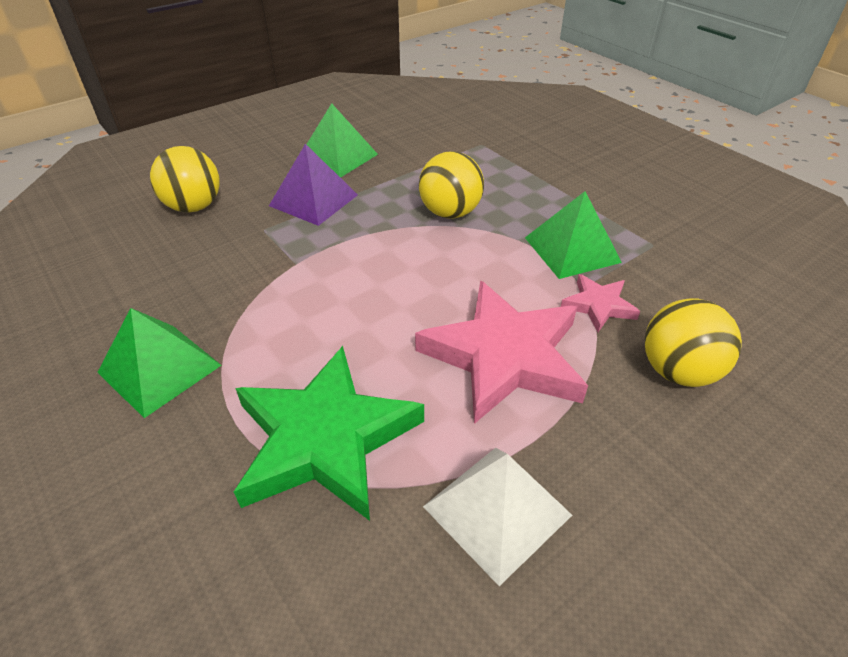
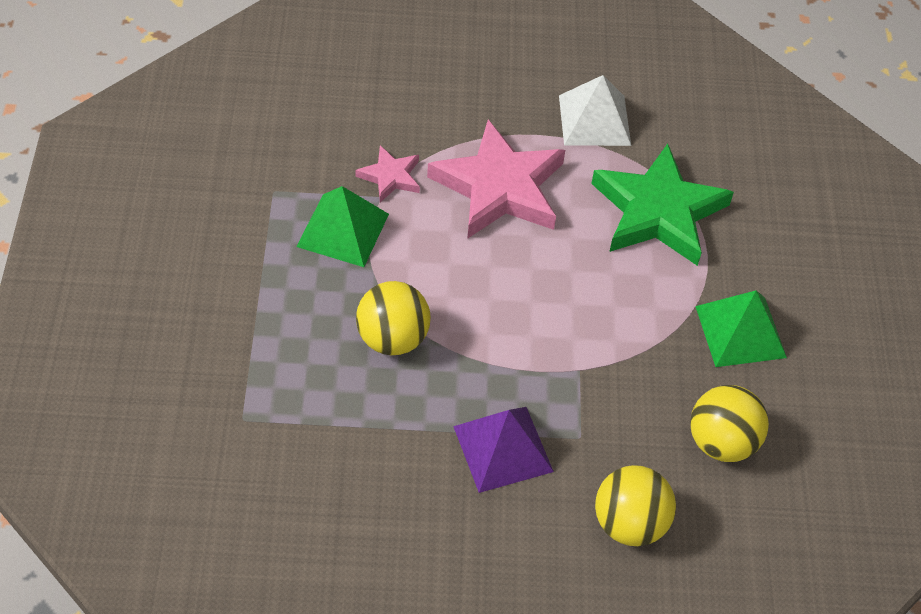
camera: 145 degrees left, 10 degrees up
green pyramid [306,103,378,178] -> none
yellow ball [645,298,742,387] -> yellow ball moved to [690,385,769,462]

